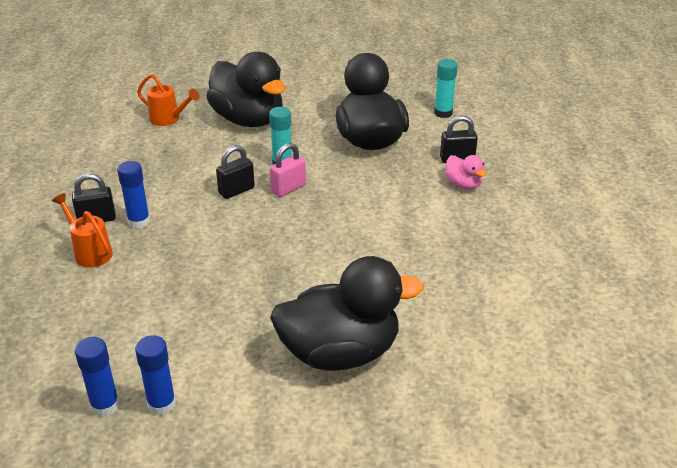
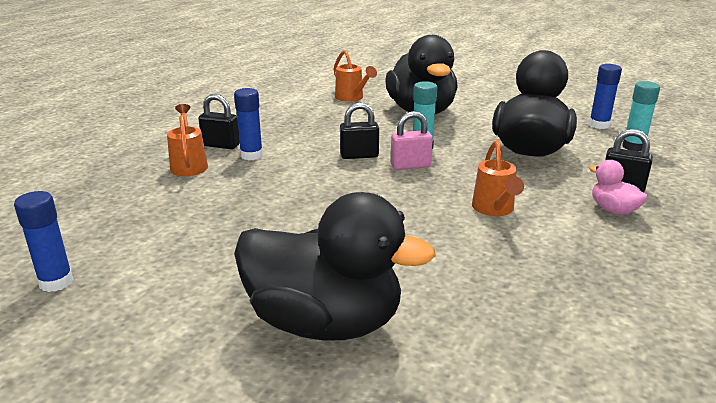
camera: 30 degrees right, 10 degrees down
blue glue stick [135,335,176,415] -> blue glue stick moved to [589,64,622,129]
pink duck [445,155,486,189] -> pink duck turned 150 degrees clockwise [589,160,648,215]
none -> orange watering can [472,140,524,216]

